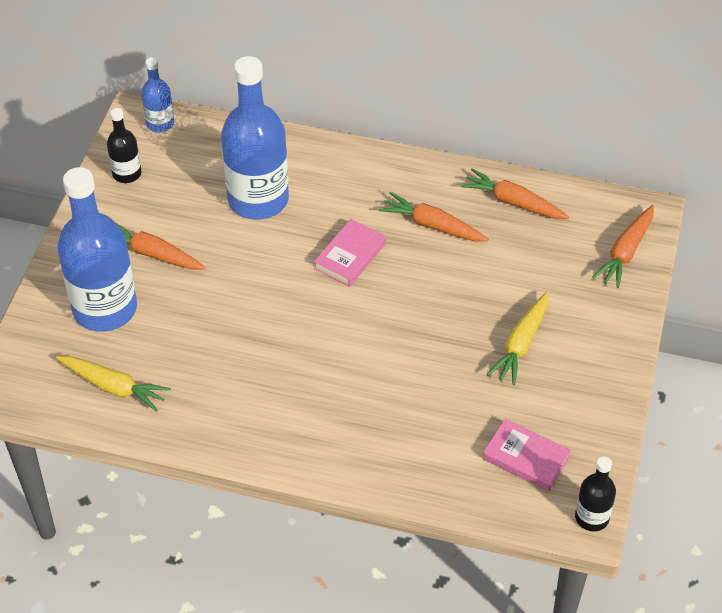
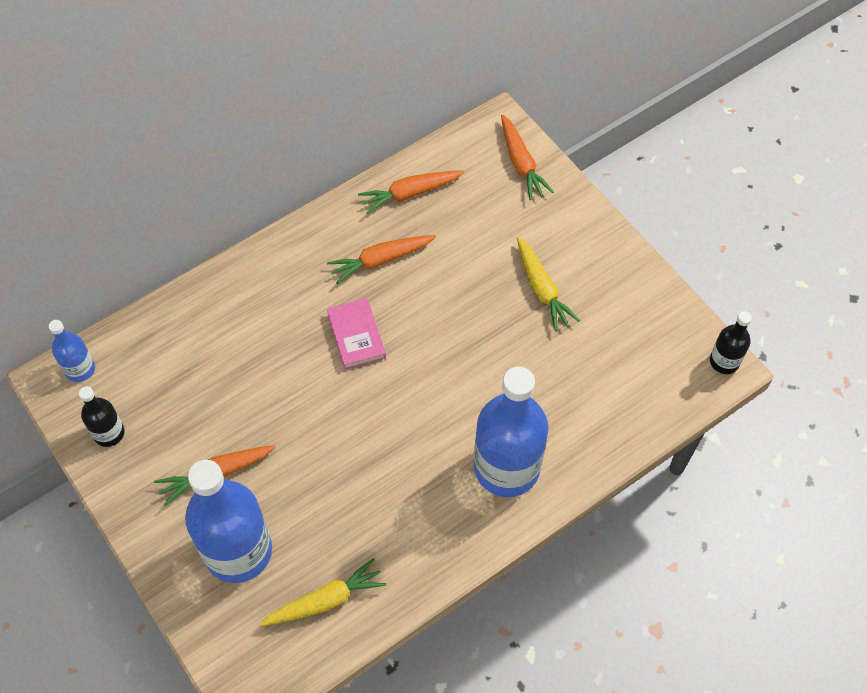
camera: 50 degrees left, 10 degrees up
blue bottle [221,56,289,220] -> blue bottle moved to [474,367,549,497]
pink book [483,419,571,491] -> none

